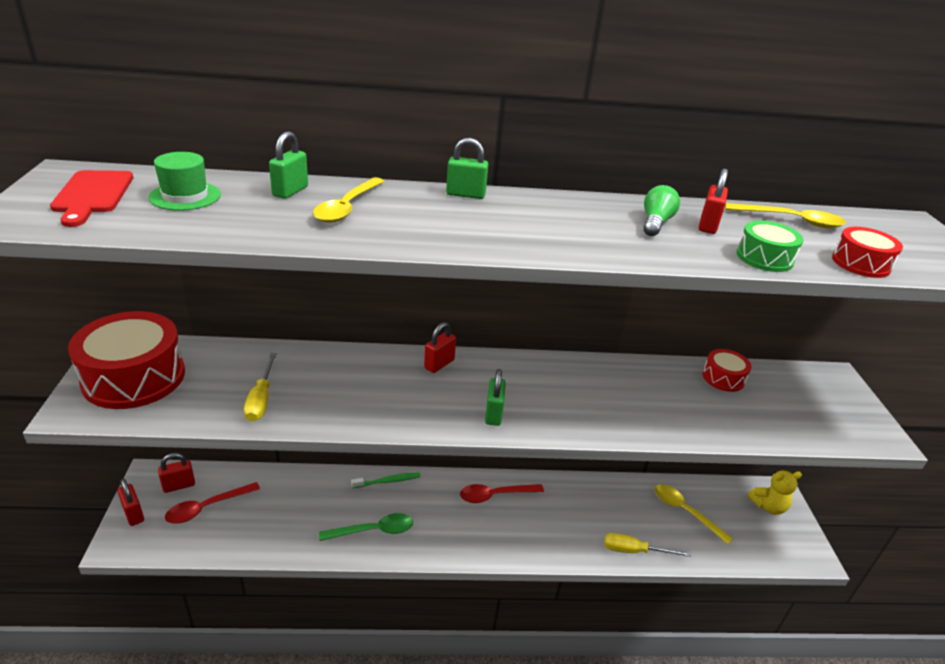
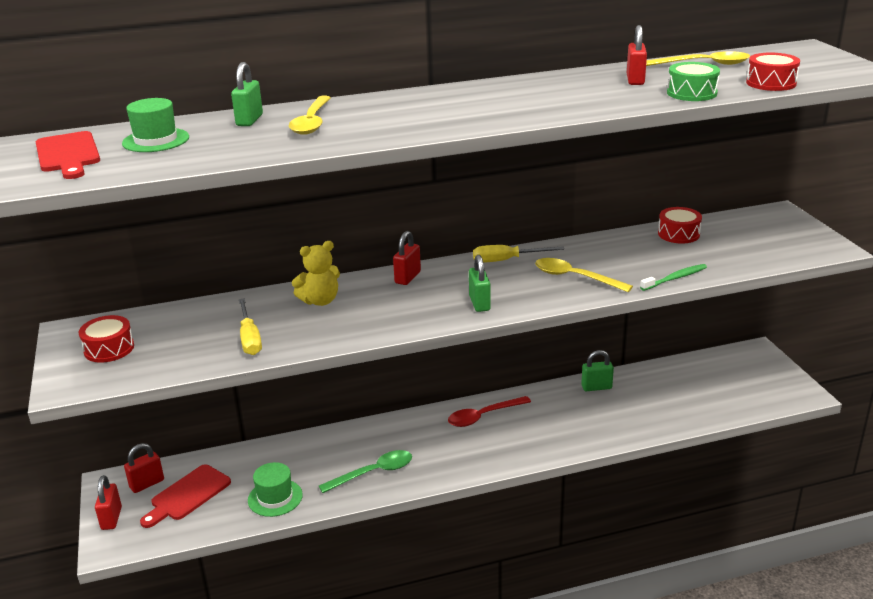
camera: 10 degrees left, 5 degrees down
red drum [68,311,185,409] -> red drum [79,315,134,363], size x0.49
red padlock [117,479,144,526] -> red padlock turned 45 degrees clockwise [95,475,122,530]
red spoon [165,482,260,524] -> red cutting board [140,464,231,528]
green toothbrush [351,473,420,488] -> green toothbrush moved to [640,264,707,291]
green padlock [446,138,488,199] -> green padlock moved to [581,350,614,391]
yellow screwdriver [604,533,691,557] -> yellow screwdriver moved to [473,245,564,263]
green light bulb [644,185,680,236] -> none
yellow spoon [655,484,733,544] -> yellow spoon moved to [535,258,633,292]
yellow teddy bear [747,470,802,515] -> yellow teddy bear moved to [292,241,340,306]
none -> green hat [248,462,303,517]

